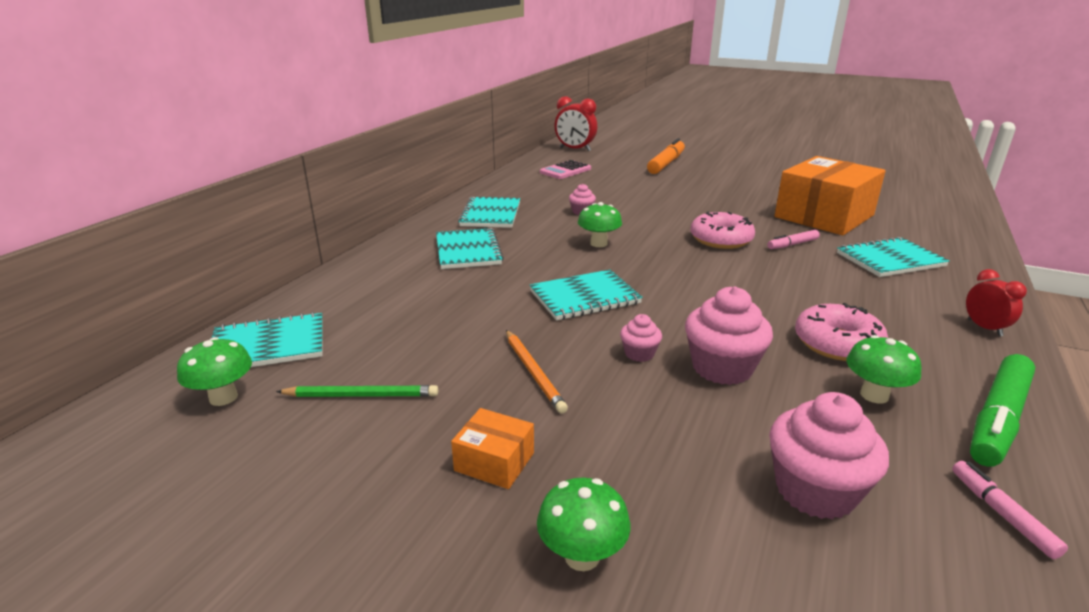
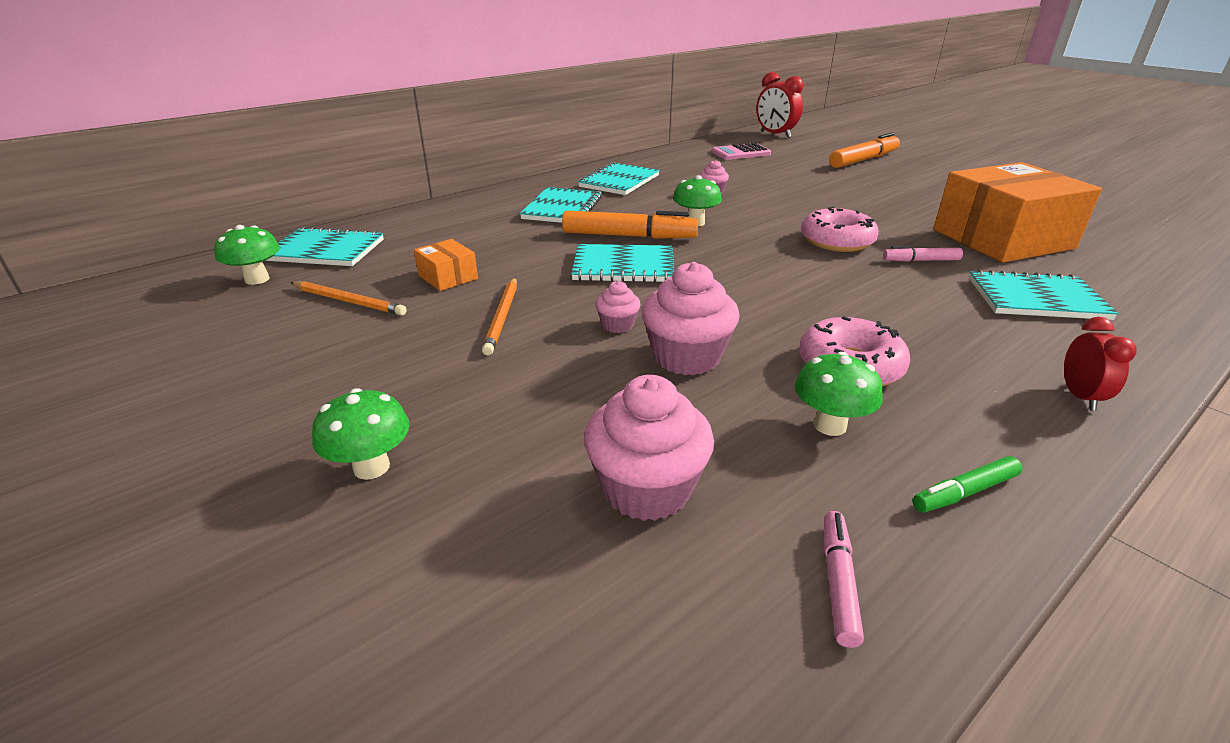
camera: 25 degrees right, 5 degrees up
green pencil [276,385,438,397] -> orange pencil [291,281,407,316]
orange box [451,408,534,489] -> orange box moved to [414,239,478,291]
green marker [970,354,1035,467] -> green marker [912,456,1022,513], size x0.53
none -> orange marker [562,211,698,239]

